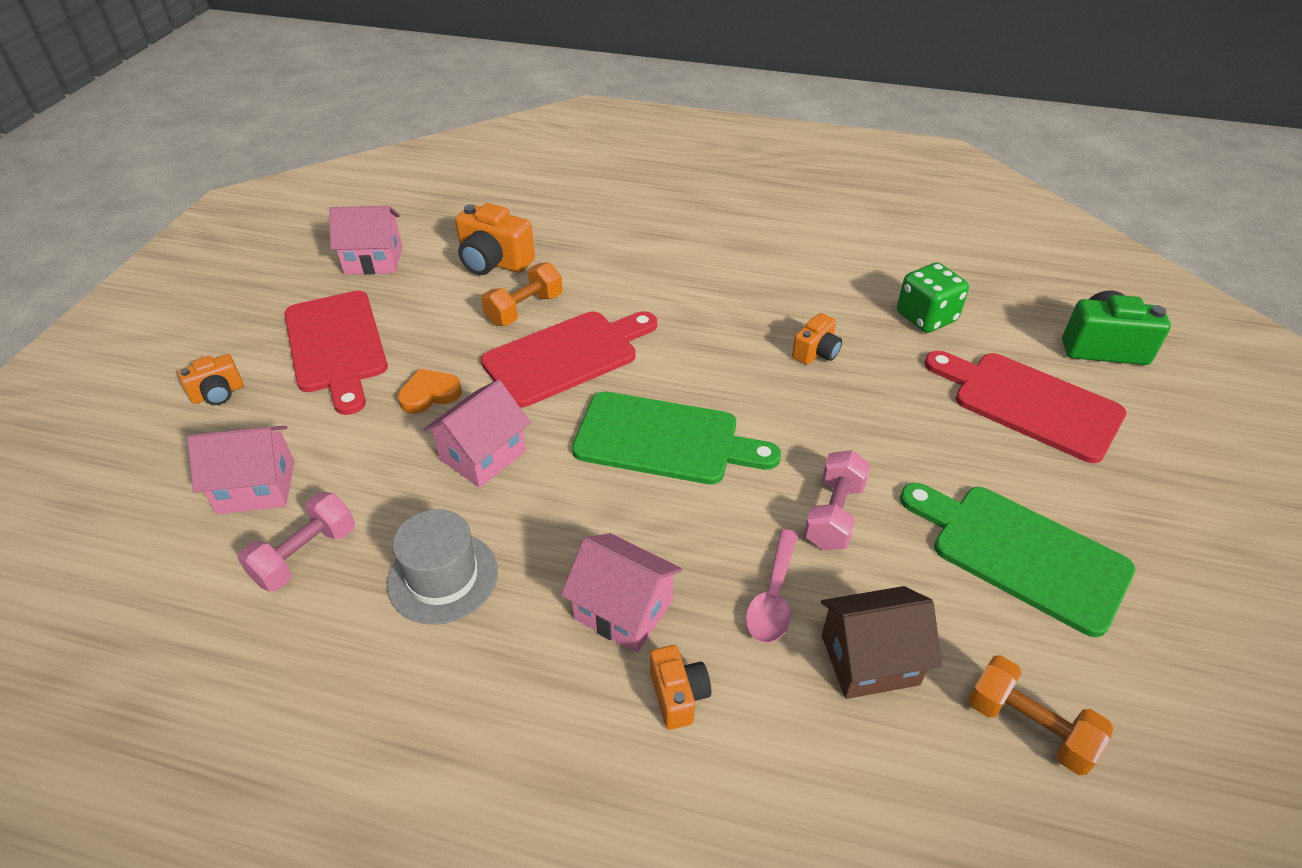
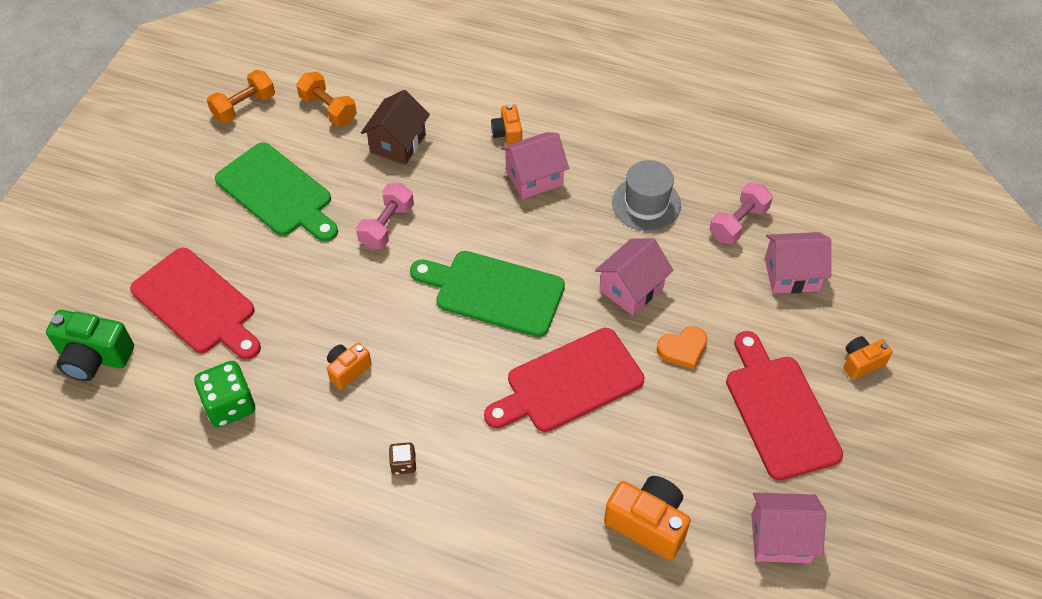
camera: 175 degrees left, 10 degrees up
orange dumbbell [481,262,563,326] -> orange dumbbell moved to [207,70,275,123]
pink house [561,533,682,653] -> pink house turned 60 degrees counterclockwise [501,132,569,199]
pink spoon [746,529,798,643] -> none
brown house [821,586,942,699] -> brown house turned 60 degrees counterclockwise [361,90,430,165]
none -> brown dice [389,442,416,475]

